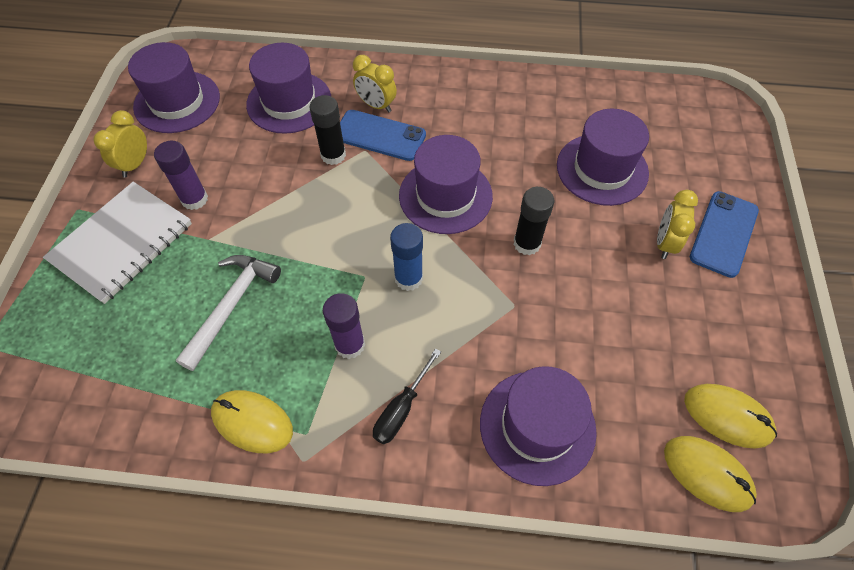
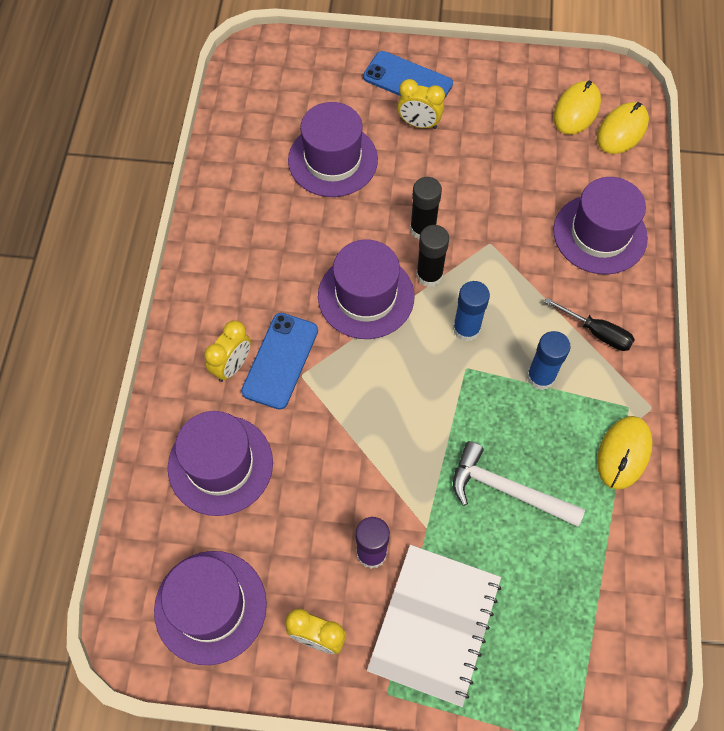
camera: 90 degrees left, 5 degrees up
white notebook [43,182,192,304] -> white notebook turned 75 degrees clockwise [367,545,501,707]
black glue stick [309,95,346,165] -> black glue stick moved to [416,225,449,287]
purple glue stick [323,293,365,359] -> blue glue stick [527,331,571,390]

